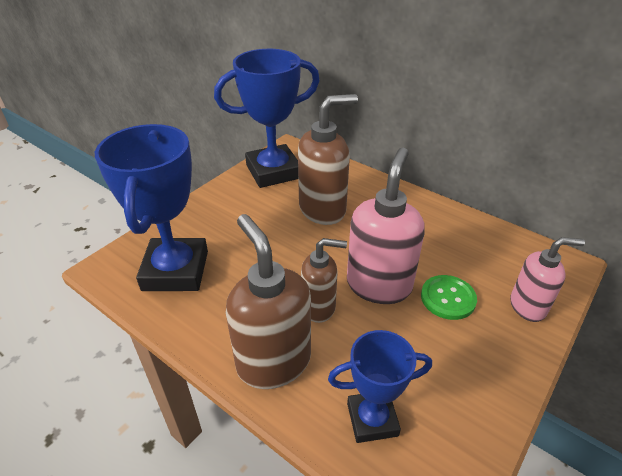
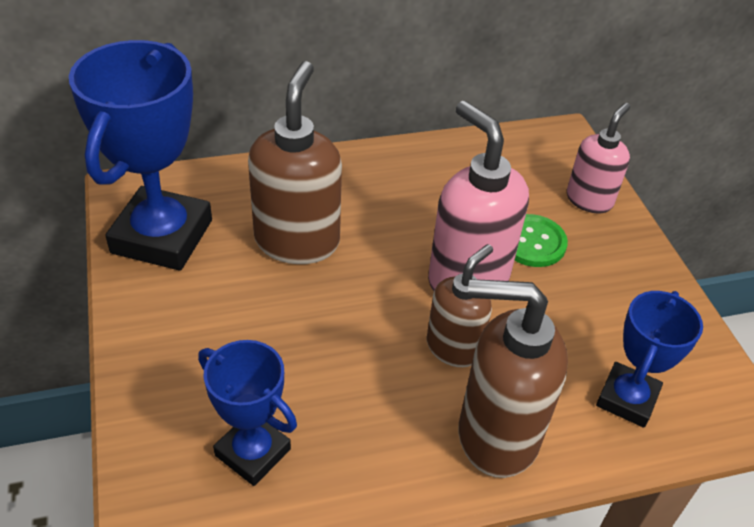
camera: 55 degrees left, 5 degrees up
blue trophy [95,124,208,291] -> blue trophy [198,340,297,486], size x0.57

